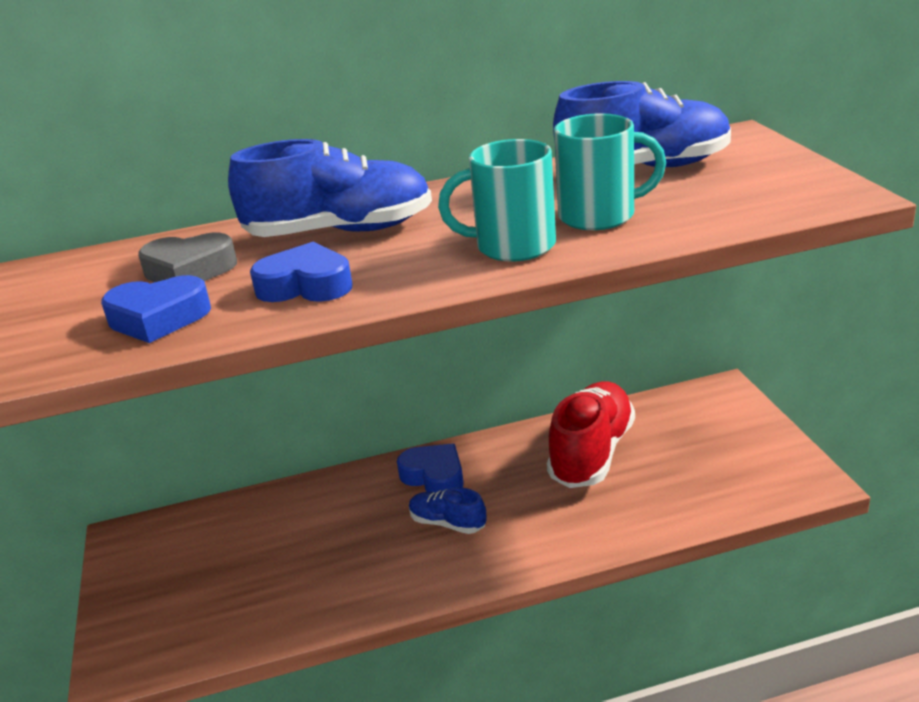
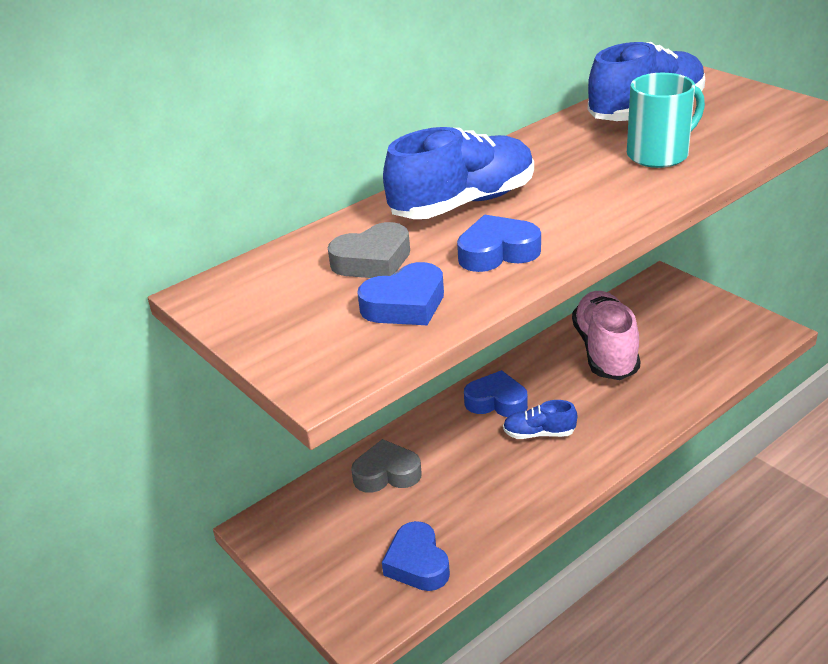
camera: 25 degrees left, 5 degrees up
turquoise mug [438,139,556,262] -> none
red shoe [547,382,635,488] -> pink shoe [572,291,641,380]
none -> grey heart [351,439,422,493]
none -> blue heart [382,521,450,591]

